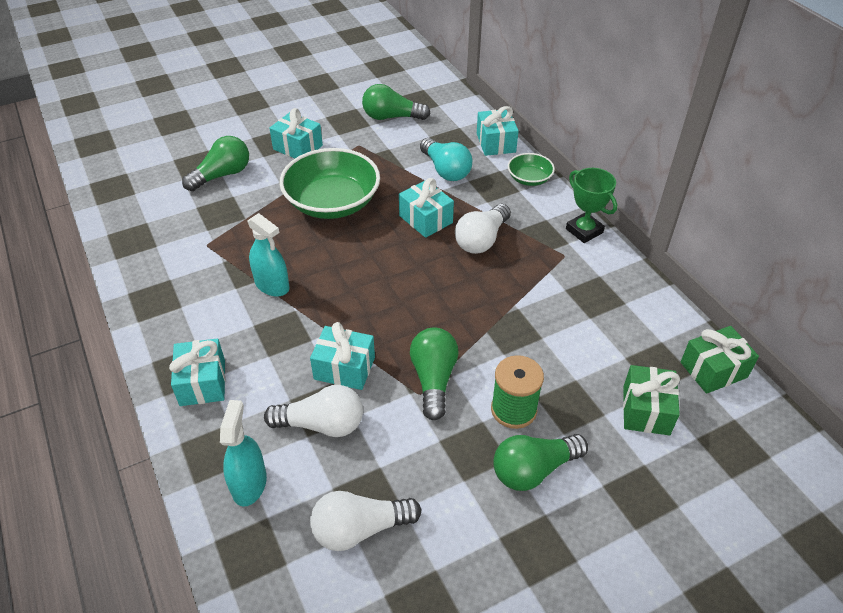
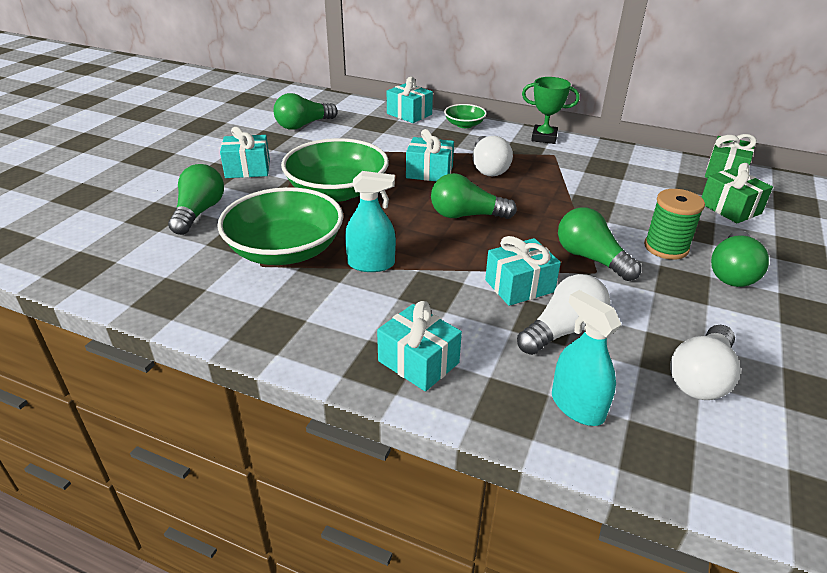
camera: 40 degrees left, 10 degrees down
turquoise light bulb [420,138,472,181] -> none
none -> green bowl [217,187,343,265]
none -> green light bulb [431,173,517,219]

